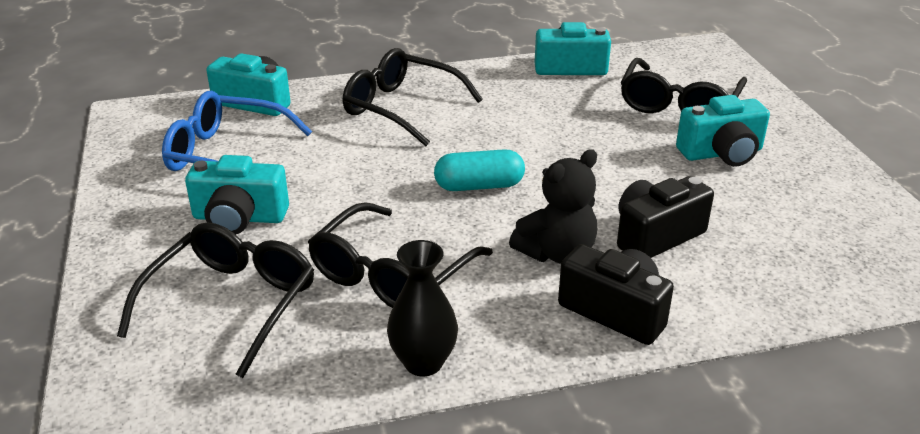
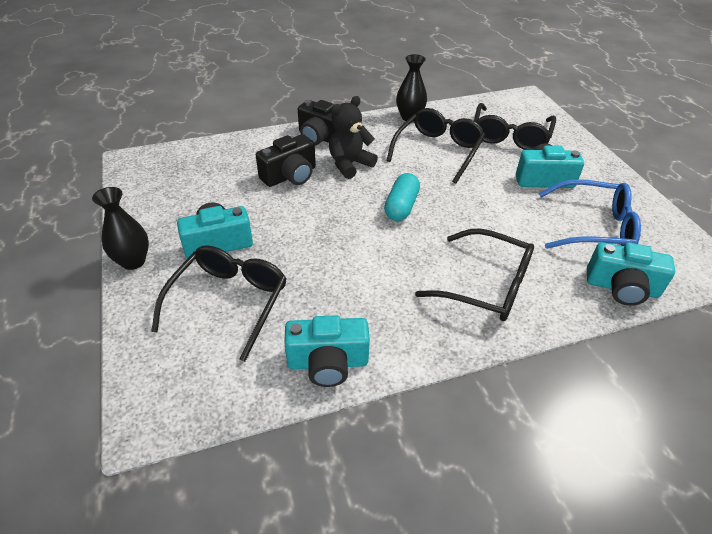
camera: 175 degrees right, 10 degrees up
turquoise capsule [434,149,525,191] -> turquoise capsule turned 60 degrees counterclockwise [384,173,420,221]
none -> black vase [92,187,149,270]

